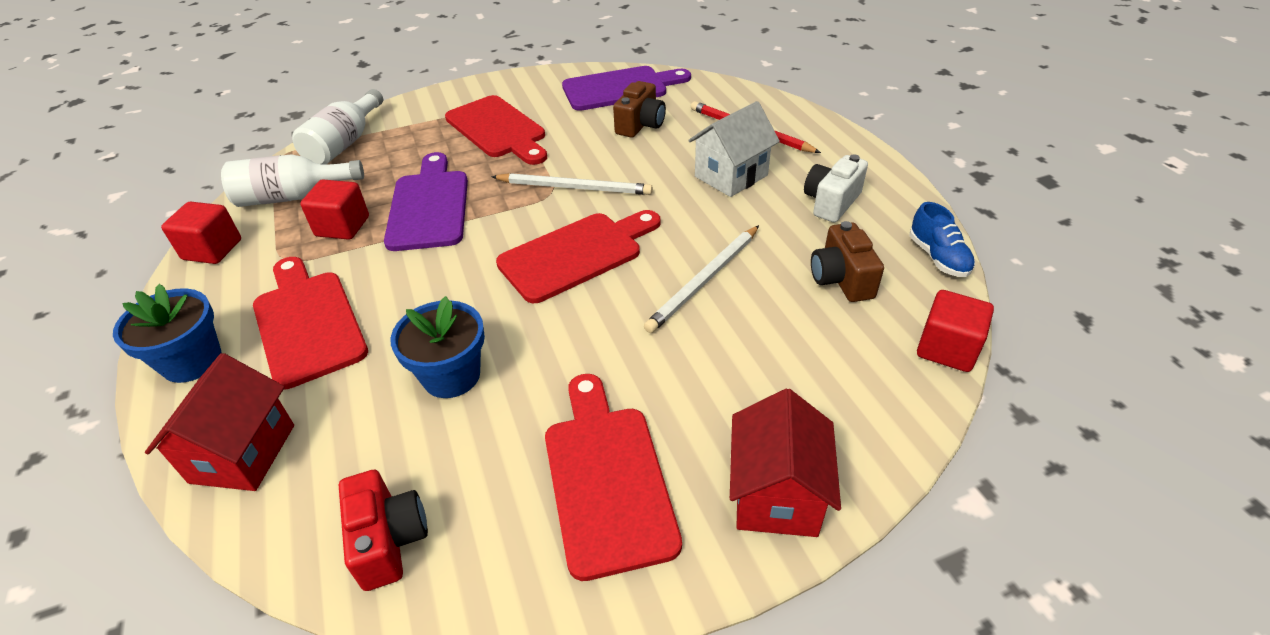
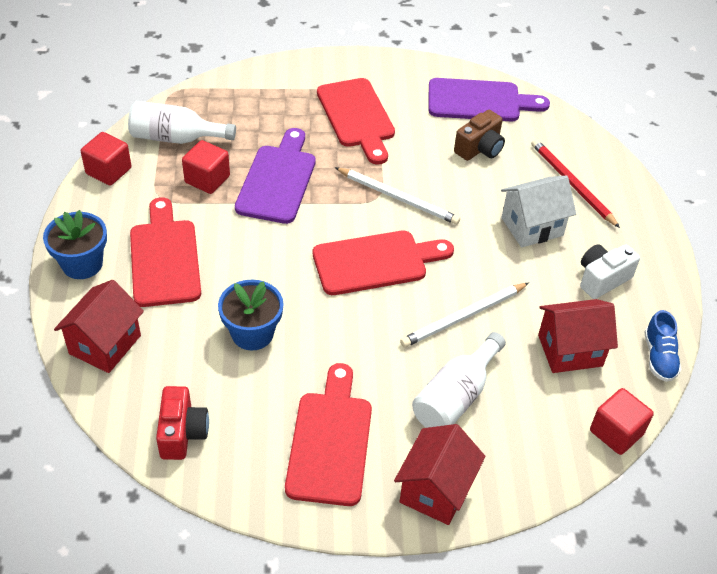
camera: 15 degrees right, 5 degrees up
white bottle [292,89,383,164] -> white bottle moved to [412,332,506,428]
brown camera [811,221,884,302] -> red house [538,299,618,373]

